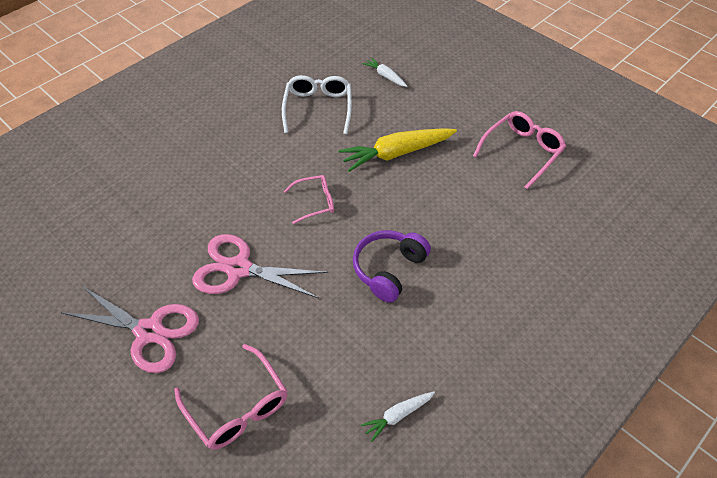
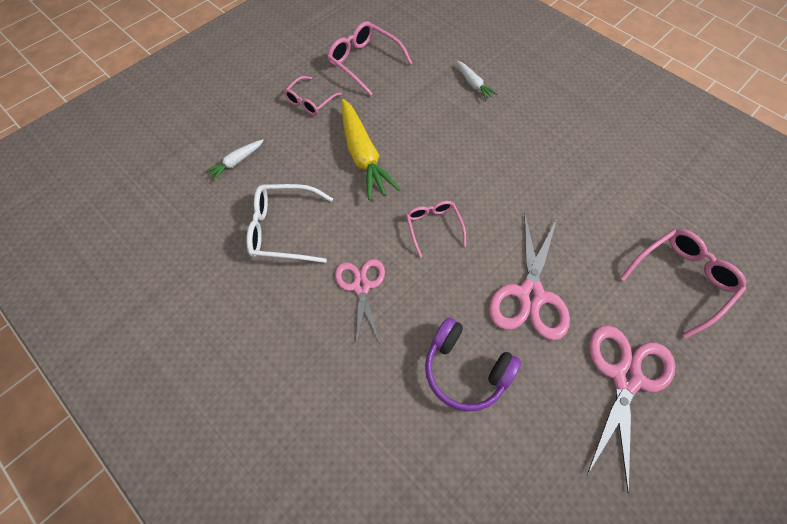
camera: 90 degrees left, 10 degrees up
purple headphones [353,230,431,303] -> purple headphones moved to [425,317,521,412]
white carrot [361,392,435,442] -> white carrot moved to [456,61,498,100]
none -> pink glasses [284,76,342,115]
none -> pink scissors [335,259,385,345]

